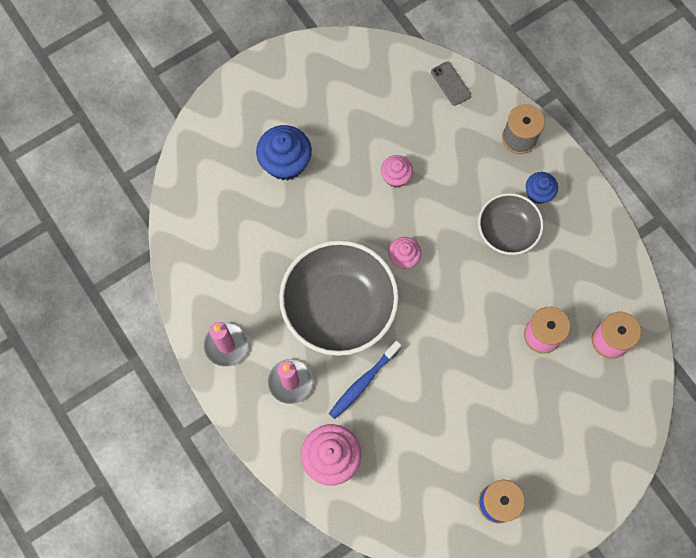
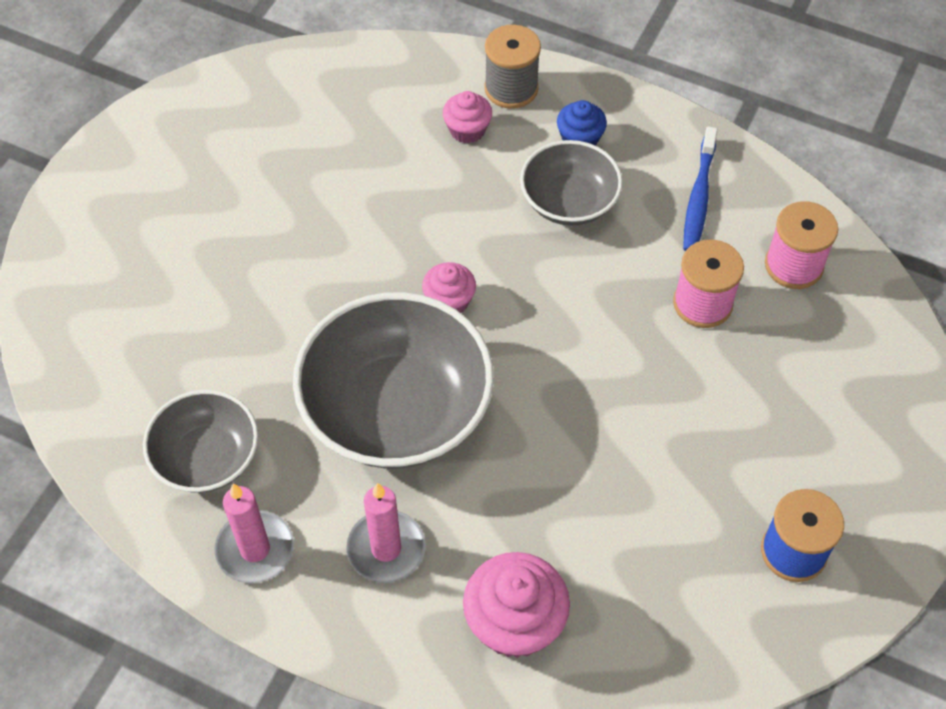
camera: 30 degrees left, 15 degrees down
blue cupcake [256,125,312,180] -> none
blue toothbrush [329,341,402,419] -> blue toothbrush moved to [683,127,718,251]
pink cupcake [381,155,413,187] -> pink cupcake moved to [443,91,492,144]
grey phone [431,61,471,106] -> none
none -> grey bowl [143,390,258,493]

